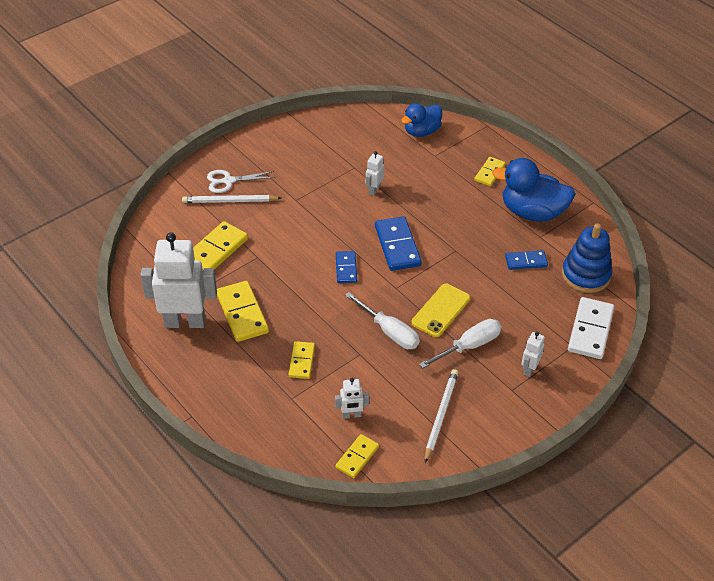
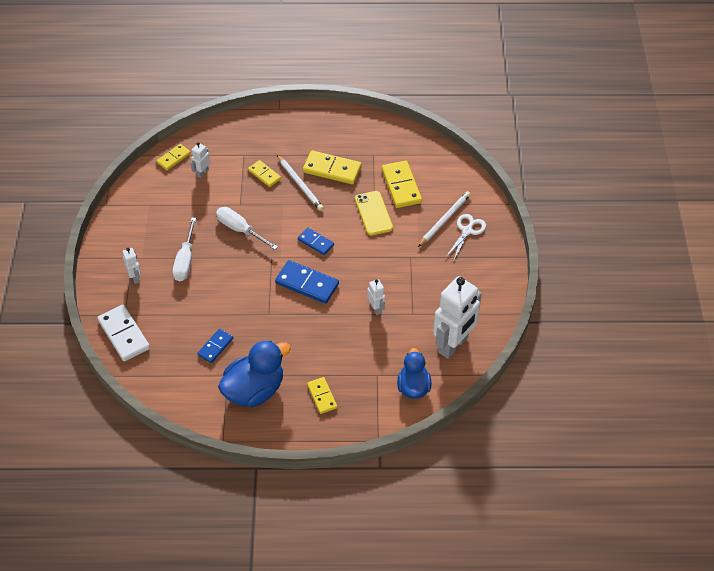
camera: 130 degrees right, 5 degrees up
white robot [141,232,217,328] -> white robot moved to [433,276,482,359]
yellow domino [335,434,379,478] -> yellow domino turned 60 degrees clockwise [156,144,191,170]
white screwdriver [345,292,420,349] -> white screwdriver turned 45 degrees clockwise [216,207,278,250]
yellow phone [412,283,470,337] -> yellow phone moved to [355,191,393,236]
white pencil [425,369,458,463] -> white pencil moved to [277,155,324,211]
blue stacking toy [562,223,612,293] -> none

